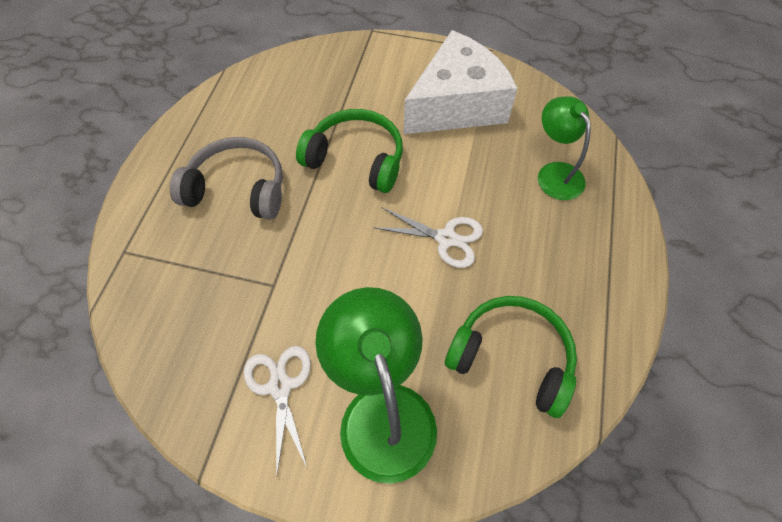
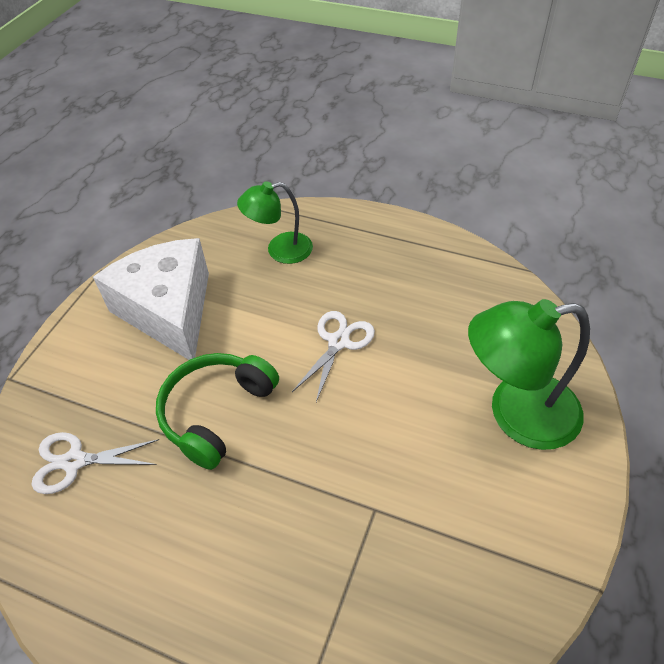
camera: 80 degrees left, 10 degrees down
grey headphones [170,137,283,220] -> none
white scissors [244,346,311,478] -> white scissors moved to [31,432,159,494]
green headphones [445,296,577,418] -> none

